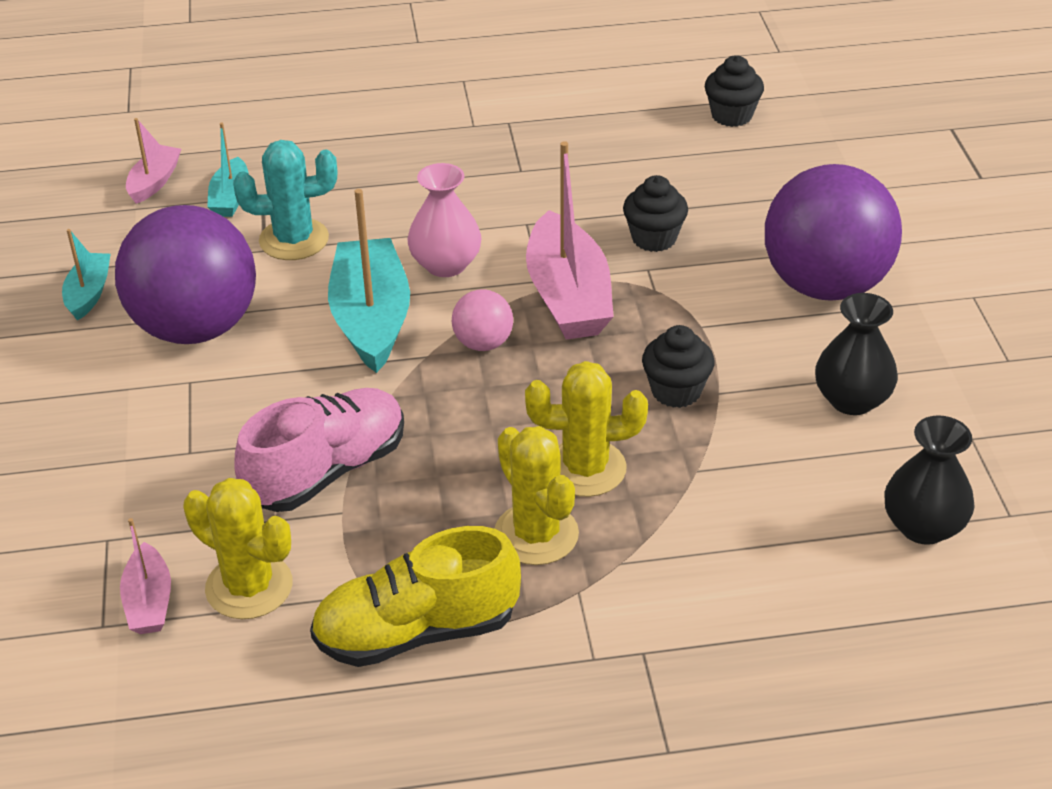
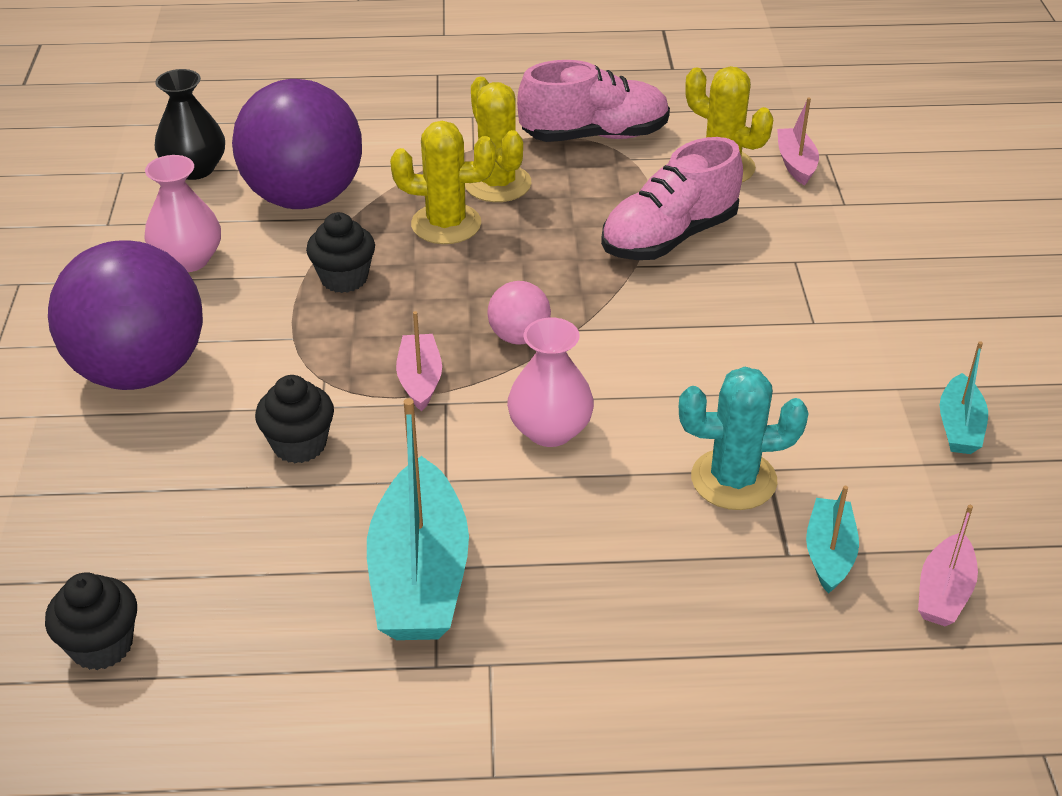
camera: 175 degrees left, 0 degrees up
purple ball [115,205,256,344] -> purple ball moved to [232,79,362,209]
yellow shoe [310,526,521,667] -> pink shoe [517,60,670,142]
turquoise boat [328,189,410,373] -> turquoise boat moved to [367,398,469,640]
pink boat [526,141,614,340] -> pink boat [396,311,442,411], size x0.52
black vase [815,293,898,415] -> pink vase [145,155,221,272]

